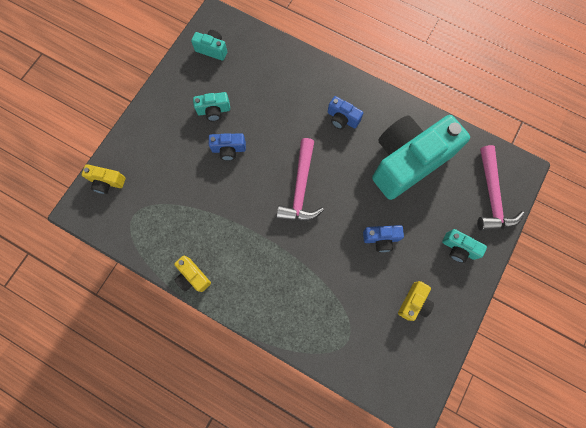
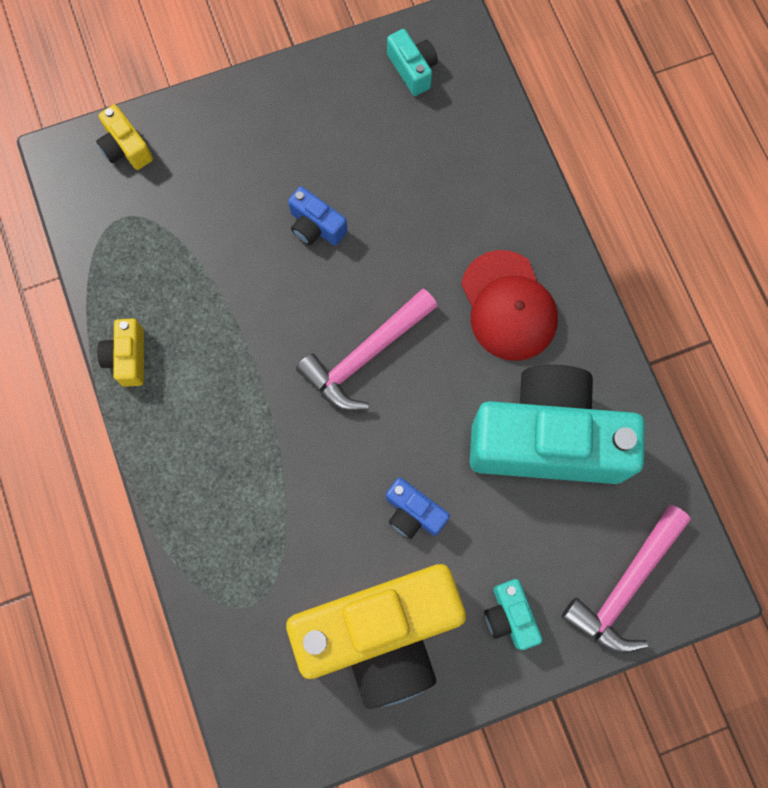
camera: 40 degrees right, 0 degrees up
turquoise camera [193,92,230,121] -> none
blue camera [328,96,363,129] -> red cap [461,250,558,361]
yellow camera [398,281,434,321] -> yellow camera [286,564,466,709], size x2.46

